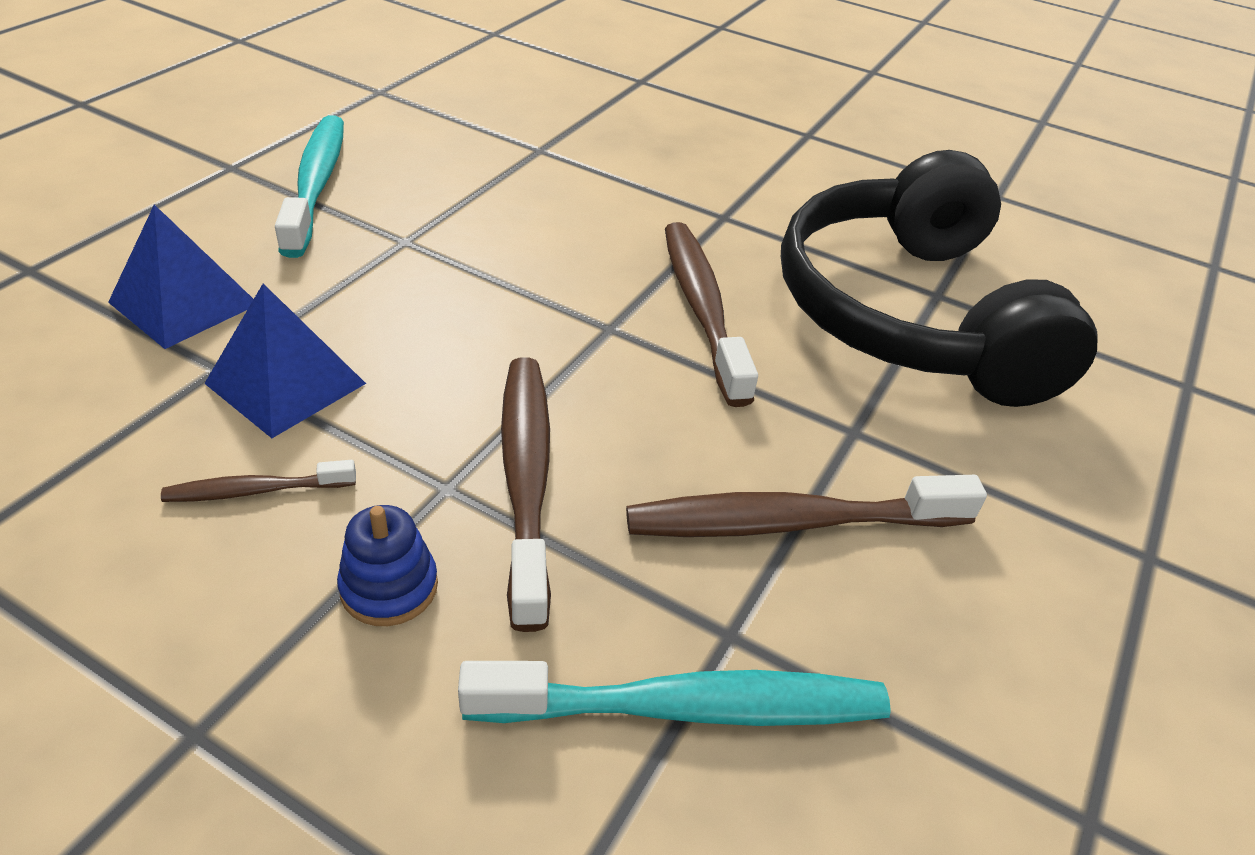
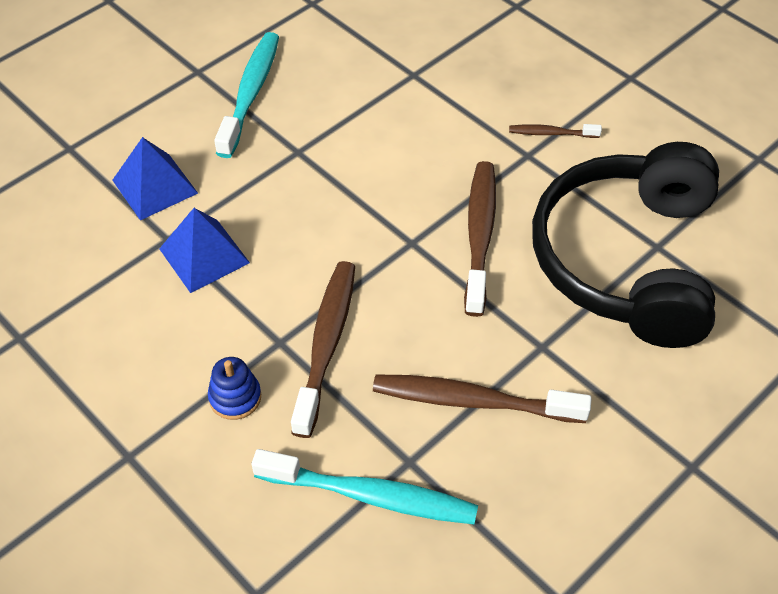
camera: 20 degrees right, 10 degrees up
brown toothbrush [161,460,356,502] -> brown toothbrush moved to [509,124,602,138]

